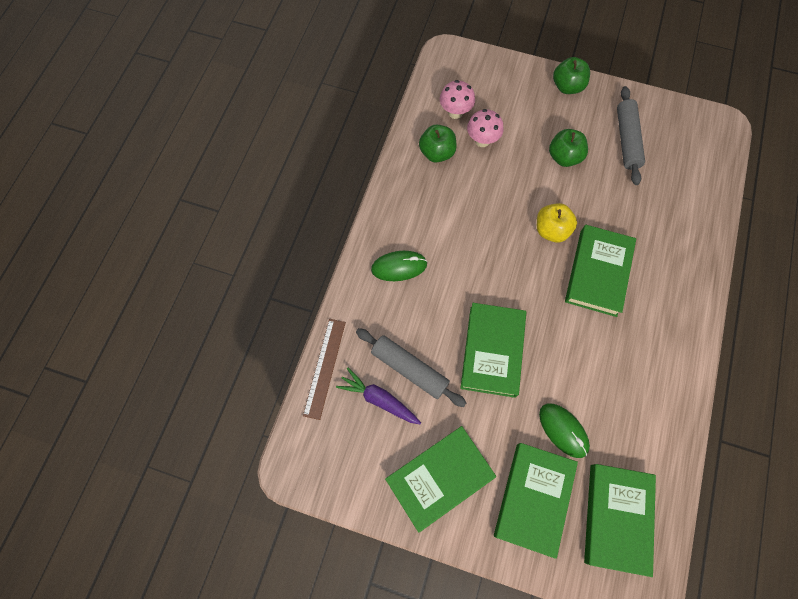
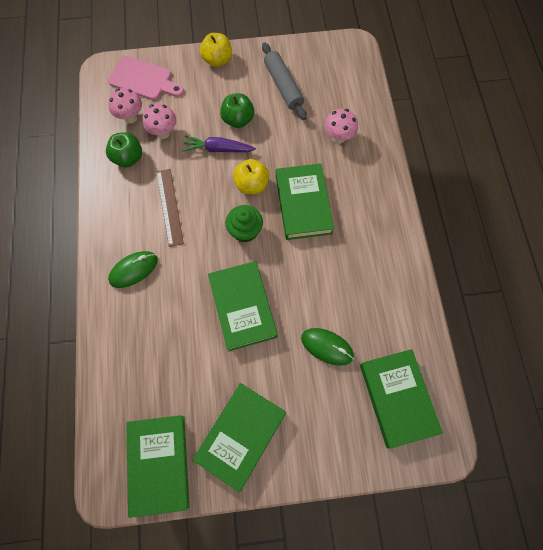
camera: 25 degrees left, 0 degrees up
brown ruler [303,319,346,420] -> brown ruler moved to [156,169,184,247]
purple carrot [336,368,421,425] -> purple carrot moved to [182,135,256,152]
grey rolling pin [356,328,466,407] -> none
green book [494,443,578,559] -> green book moved to [126,415,189,518]
green apple [553,57,590,94] -> yellow apple [200,33,232,67]
none -> pink cutting board [108,56,184,100]
none -> green cupcake [225,205,263,243]
none -> pink mushroom [324,109,358,144]

